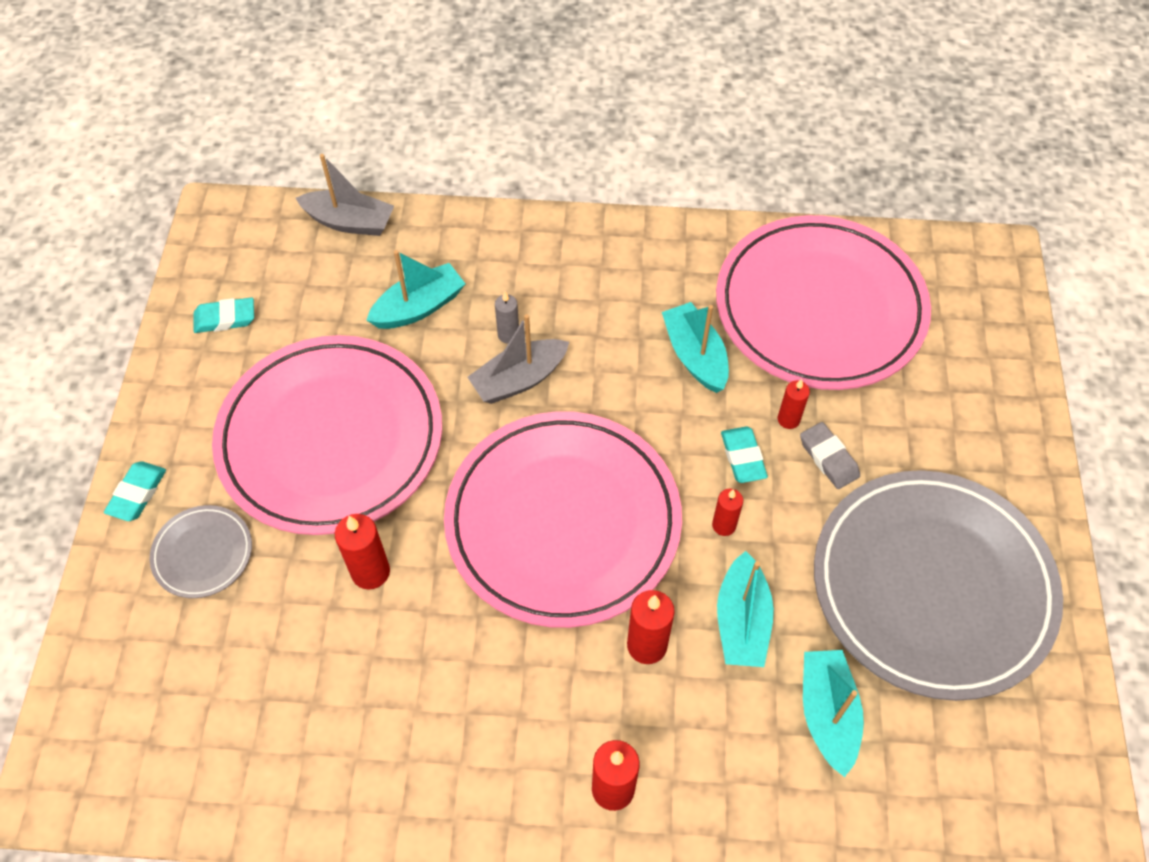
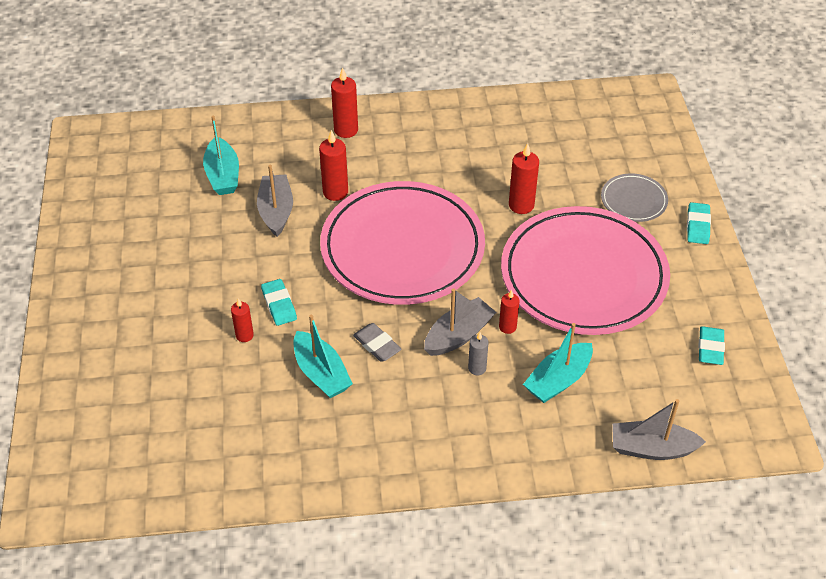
camera: 170 degrees right, 10 degrees down
turquoise eraser [194,297,254,333] -> turquoise eraser turned 60 degrees counterclockwise [698,326,725,365]
red candle [712,489,743,536] -> red candle moved to [499,290,520,334]
pink plate [716,215,931,390] -> none
turquoise boat [717,551,774,667] -> grey boat [257,165,293,237]
grey eraser [800,422,860,489] -> grey eraser moved to [353,323,401,362]
grey plate [814,470,1063,701] -> none

